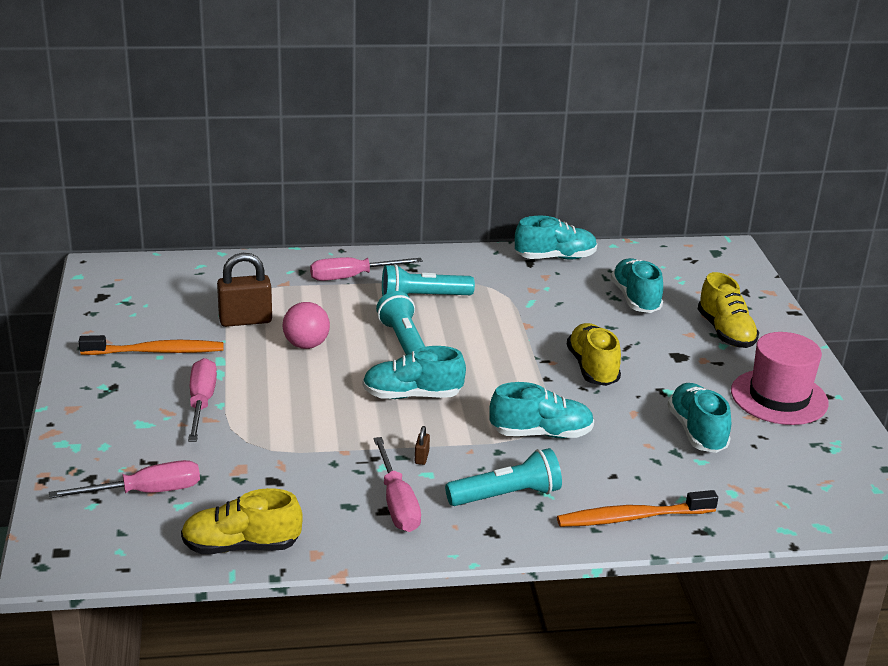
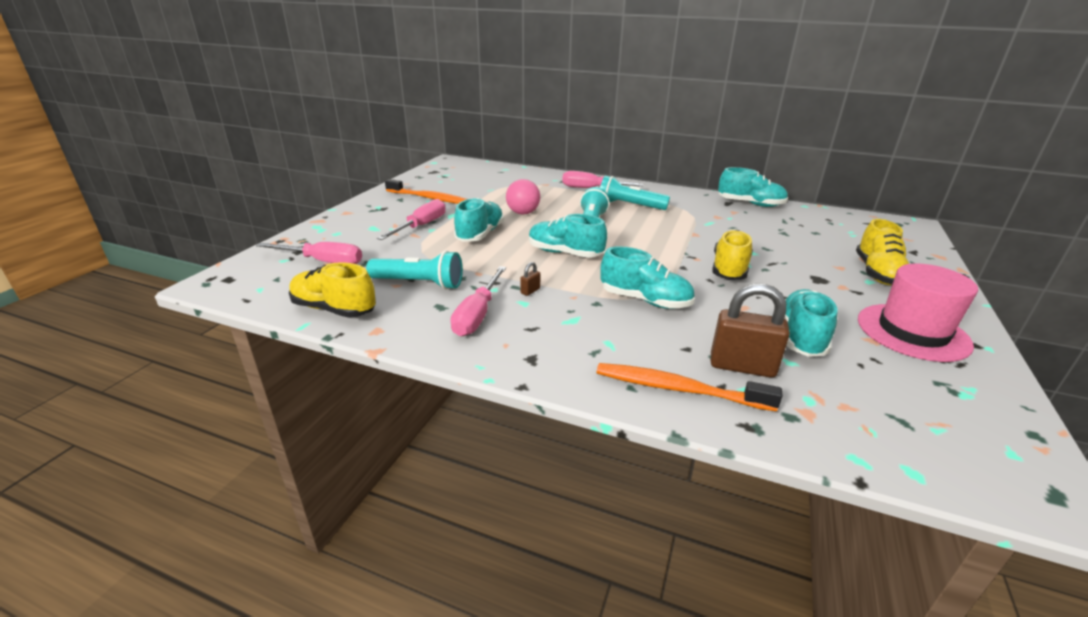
camera: 30 degrees right, 0 degrees up
brown padlock [217,253,272,327] -> brown padlock moved to [711,284,790,378]
turquoise flashlight [445,448,562,506] -> turquoise flashlight moved to [366,251,463,290]
turquoise shoe [611,258,663,313] -> turquoise shoe moved to [454,198,504,242]

